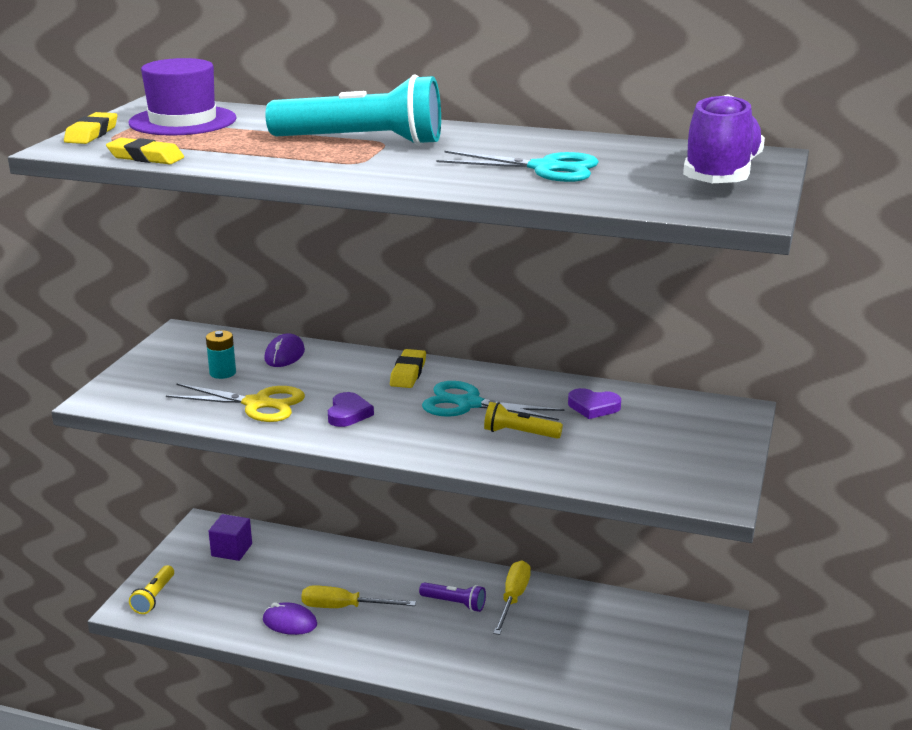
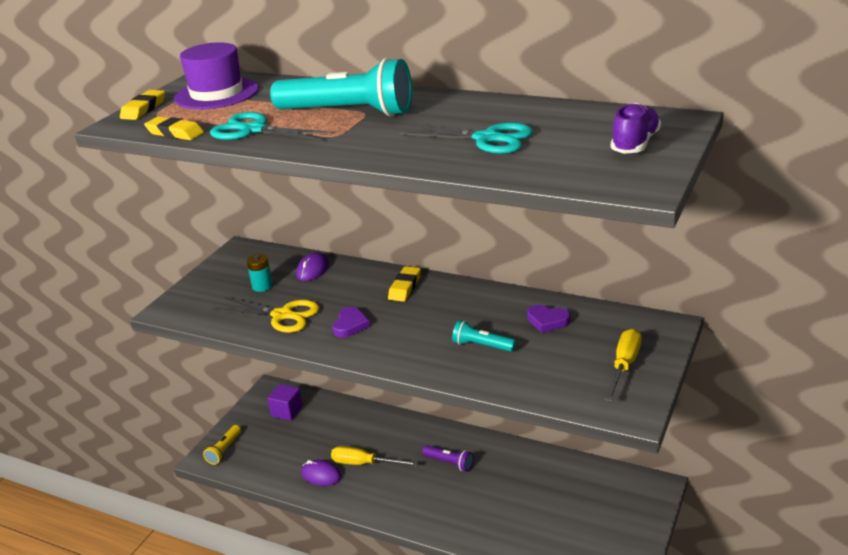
camera: 10 degrees right, 5 degrees up
turquoise scissors [422,381,565,421] -> turquoise scissors moved to [210,112,333,140]
yellow flashlight [484,402,563,439] -> turquoise flashlight [452,320,516,352]
yellow screwdriver [493,560,531,635] -> yellow screwdriver moved to [605,329,642,402]
purple shoe [683,94,765,183] -> purple shoe [611,103,661,154], size x0.62

